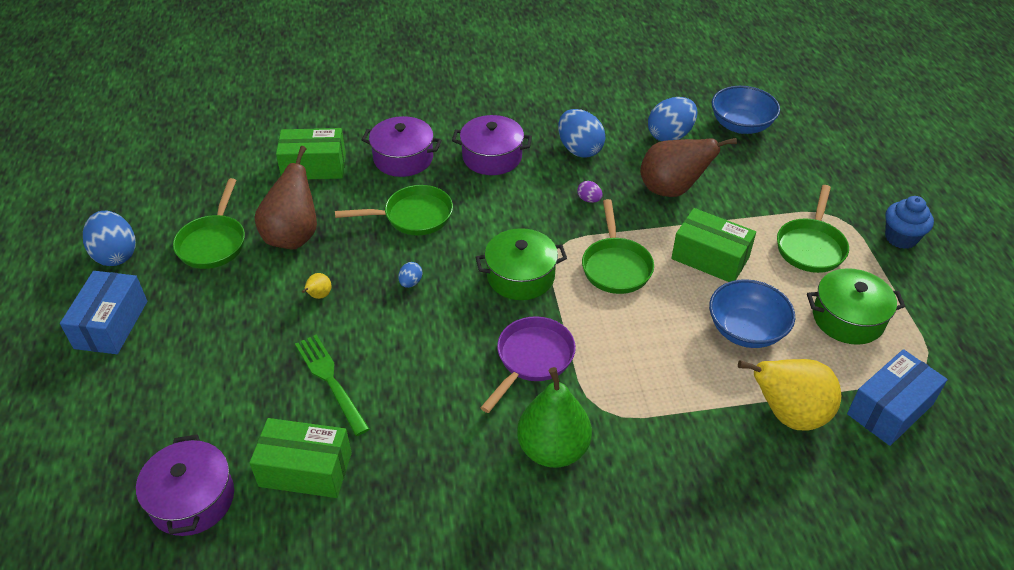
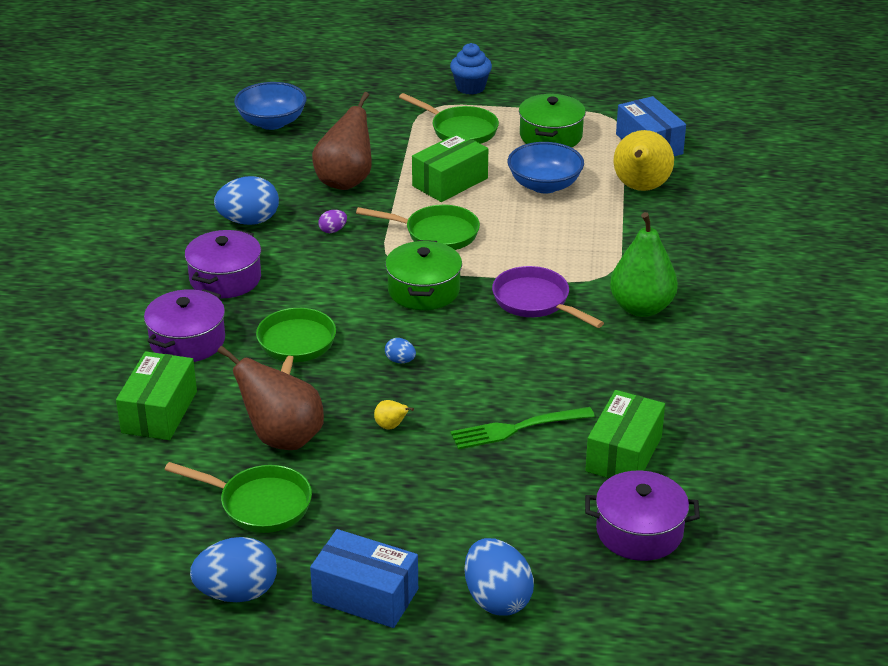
camera: 75 degrees left, 10 degrees down
blue egg [648,97,697,141] -> blue egg moved to [464,538,534,616]

